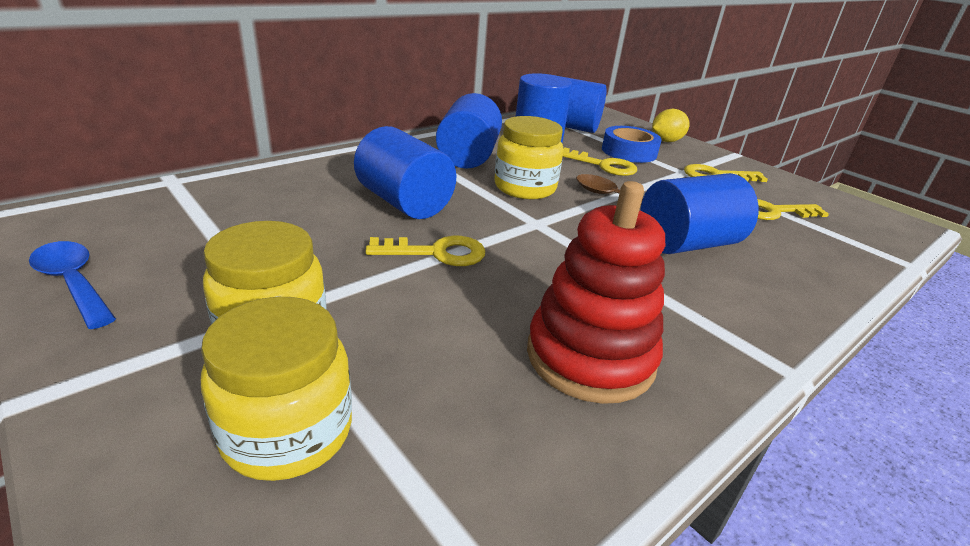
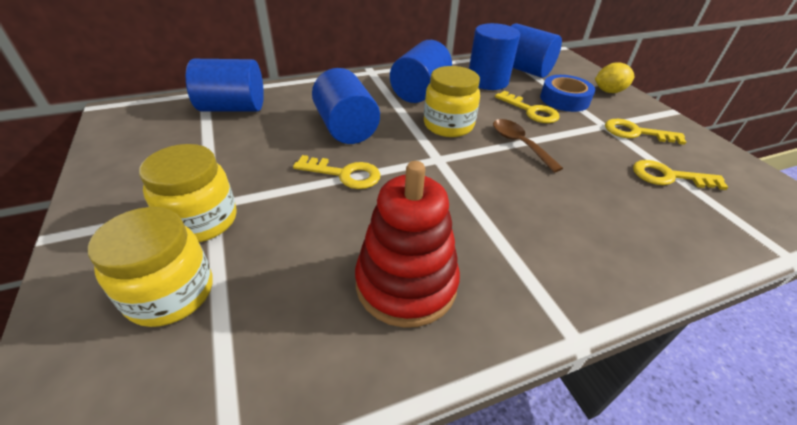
camera: 20 degrees right, 10 degrees up
blue spoon [29,241,116,329] -> none
blue cylinder [641,173,759,254] -> blue cylinder moved to [186,59,264,112]

